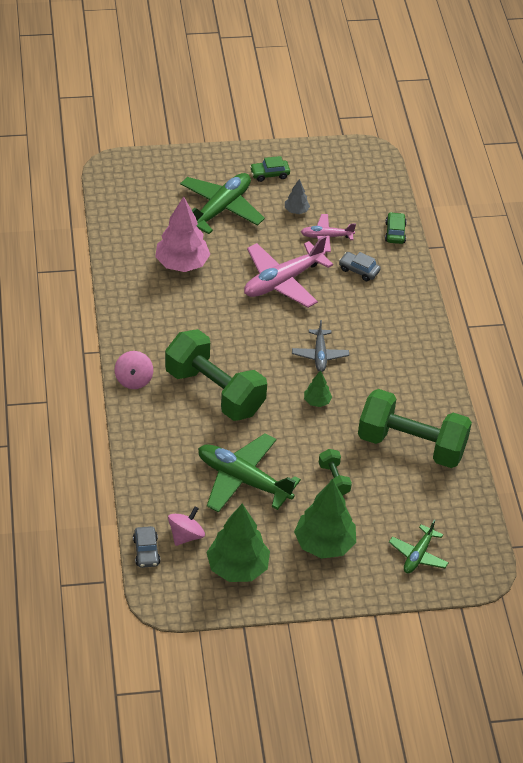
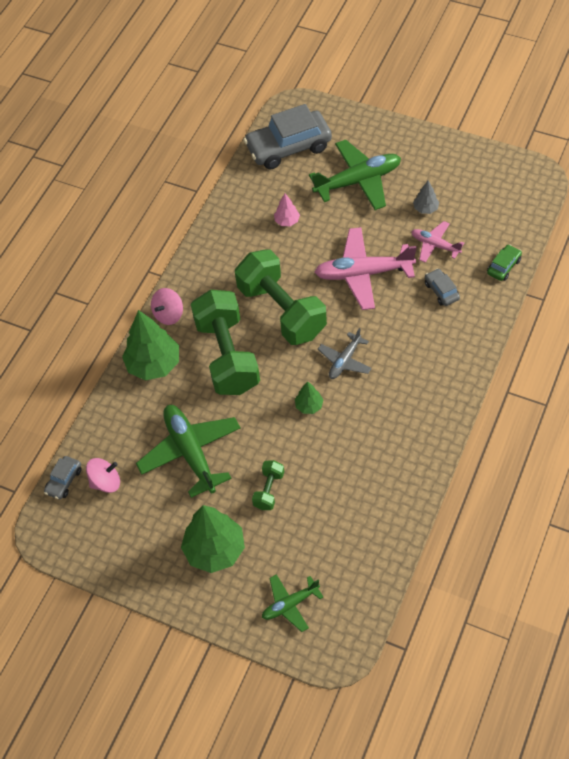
camera: 40 degrees right, 10 degrees up
pink tree [155,196,210,272] -> pink tree [274,194,300,226], size x0.49
green tree [206,504,270,582] -> green tree moved to [122,310,179,381]
green car [250,156,290,182] -> none
green dumbbell [358,389,472,468] -> green dumbbell moved to [235,249,327,345]
none -> grey car [243,104,332,169]

